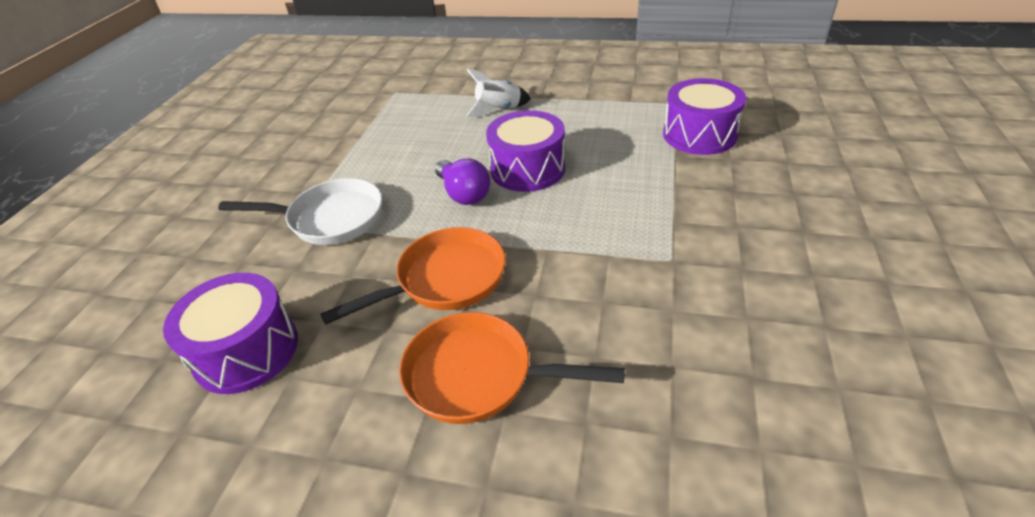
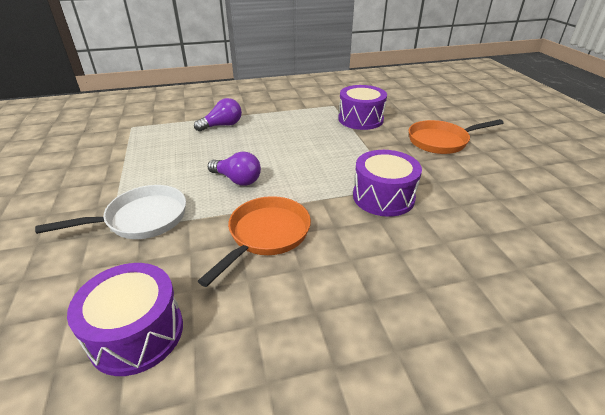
camera: 30 degrees left, 5 degrees down
orange pan [399,312,625,424] -> orange pan moved to [409,119,504,154]
white rocket [466,68,531,117] -> purple light bulb [194,98,242,132]
purple drum [486,110,565,192] -> purple drum moved to [353,150,422,217]

